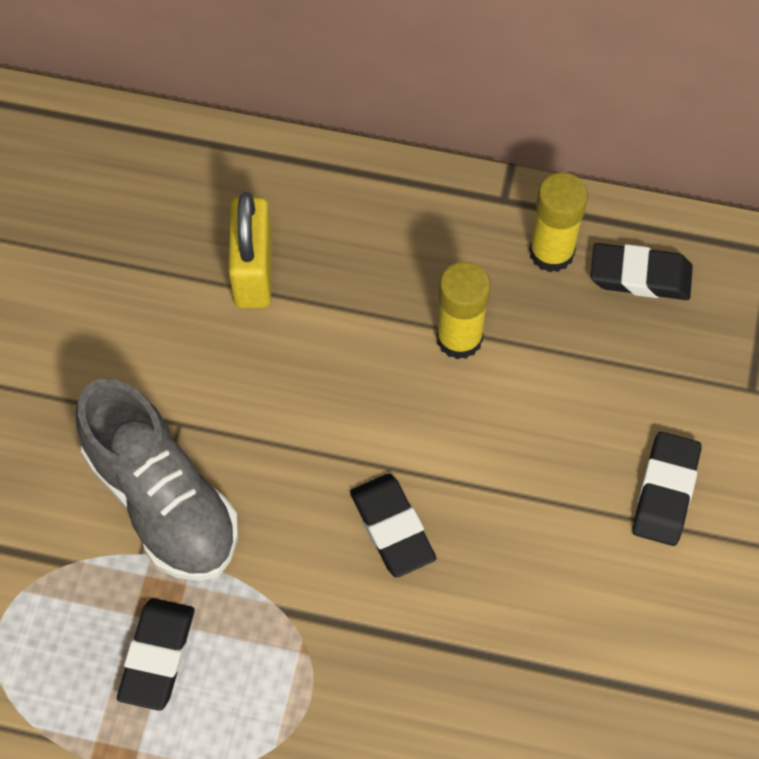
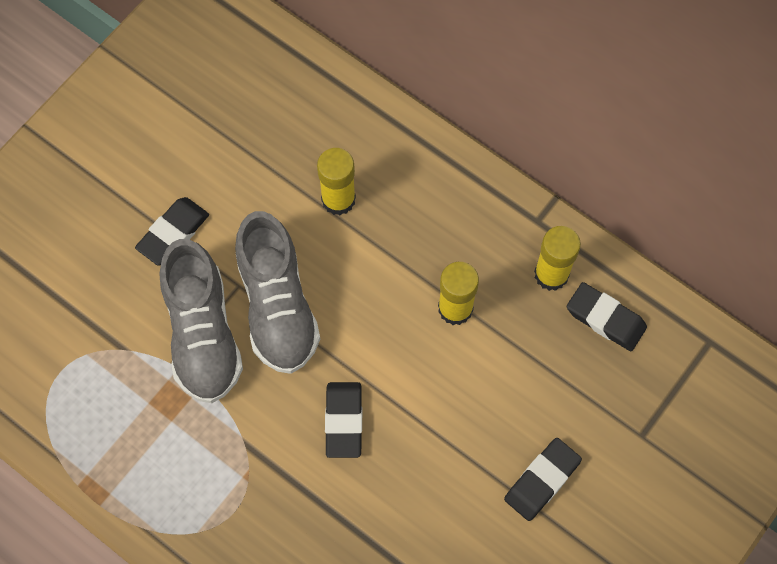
camera: 25 degrees right, 5 degrees up
black eraser [117,598,194,711] -> black eraser moved to [135,197,209,265]
yellow padlock [228,192,272,308] -> yellow glue stick [317,148,356,215]
none -> grey shoe [235,211,320,374]

